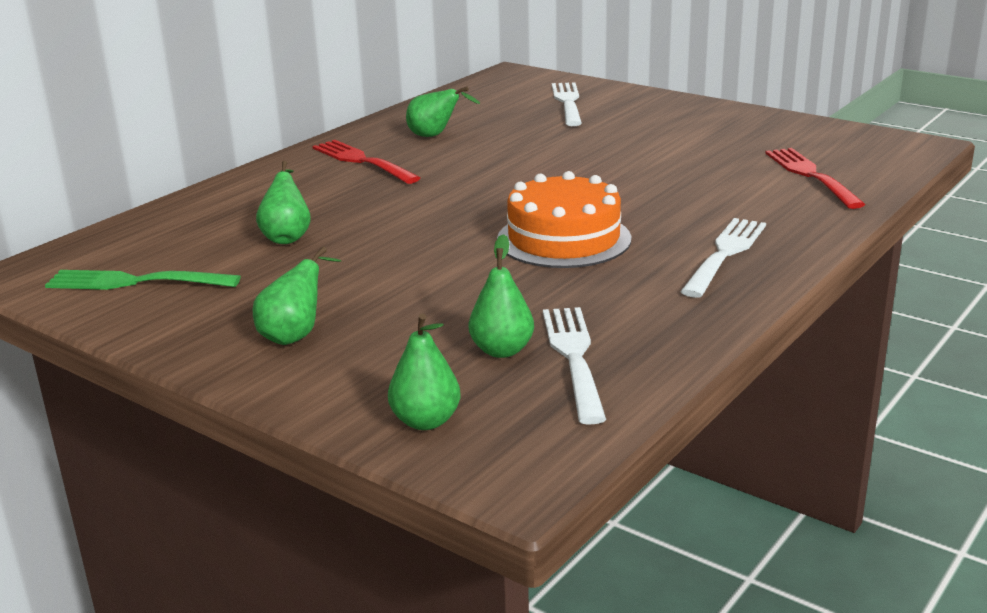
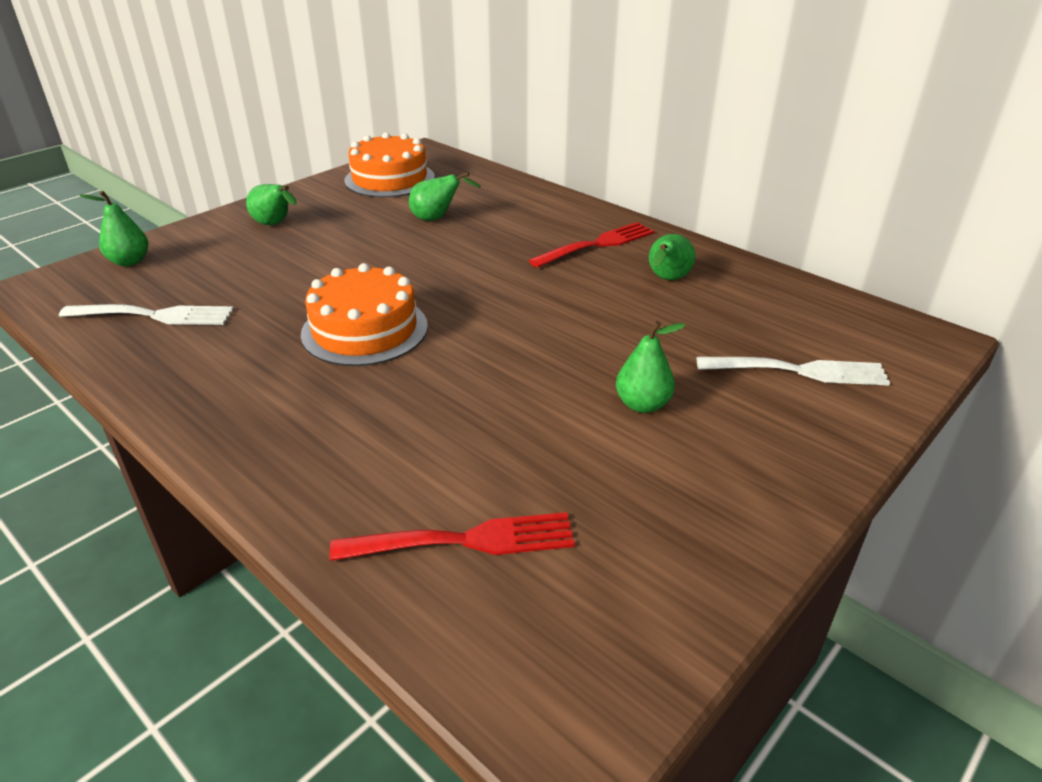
camera: 95 degrees right, 10 degrees up
green fork [45,270,241,290] -> orange cake [344,132,435,197]
green pear [469,234,534,358] -> green pear moved to [616,321,686,413]
white fork [680,218,766,298] -> none

